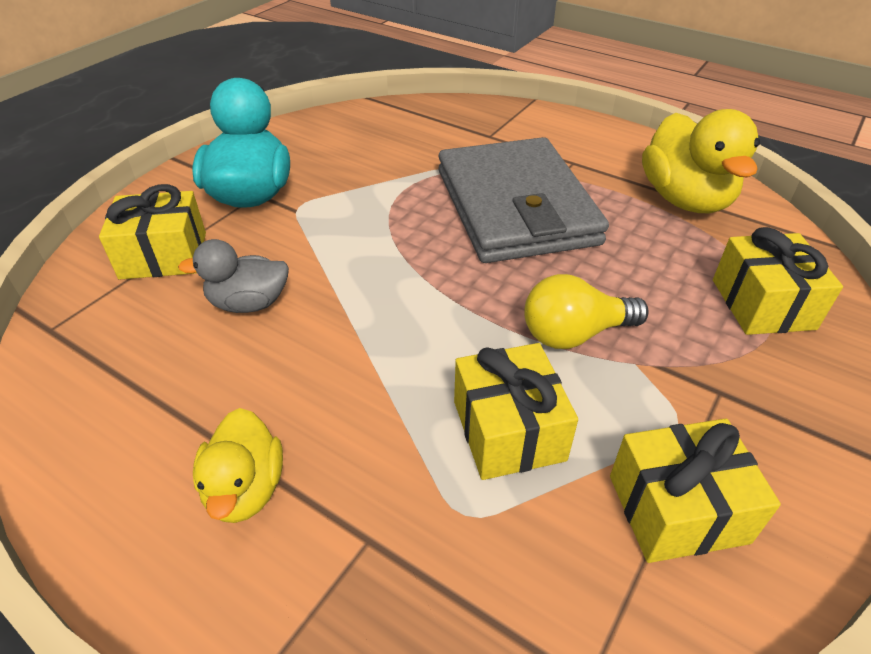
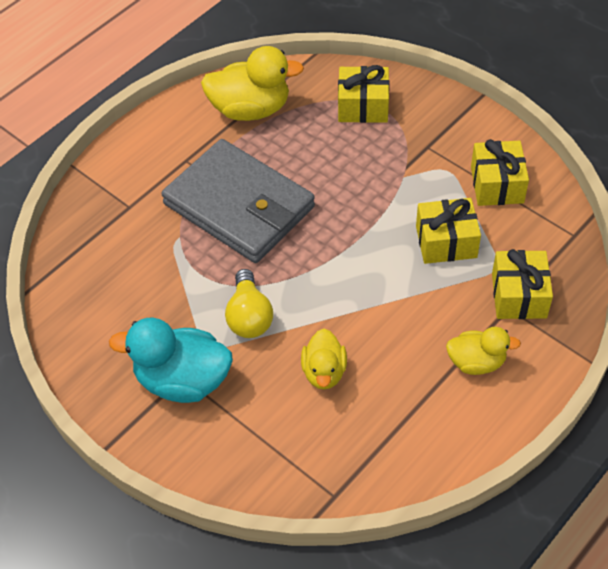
camera: 80 degrees left, 10 degrees up
yellow gift [99,184,206,279] -> yellow gift moved to [492,249,553,319]
grey duck [178,239,289,313] -> yellow duck [301,329,347,389]
grey wallet [439,137,609,263] -> grey wallet turned 45 degrees clockwise [161,139,315,263]
yellow light bulb [524,274,649,349] -> yellow light bulb moved to [225,269,273,338]

